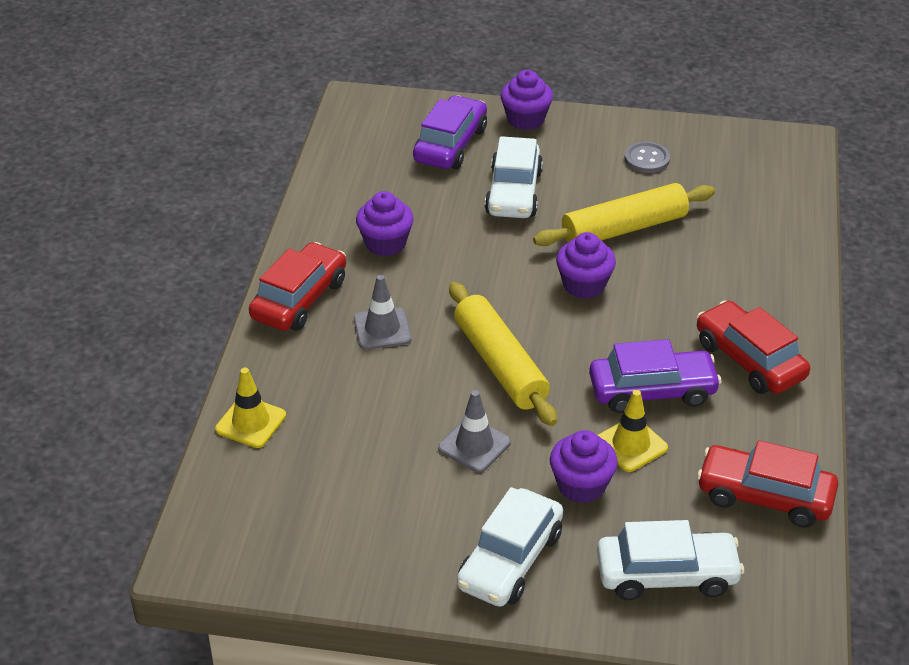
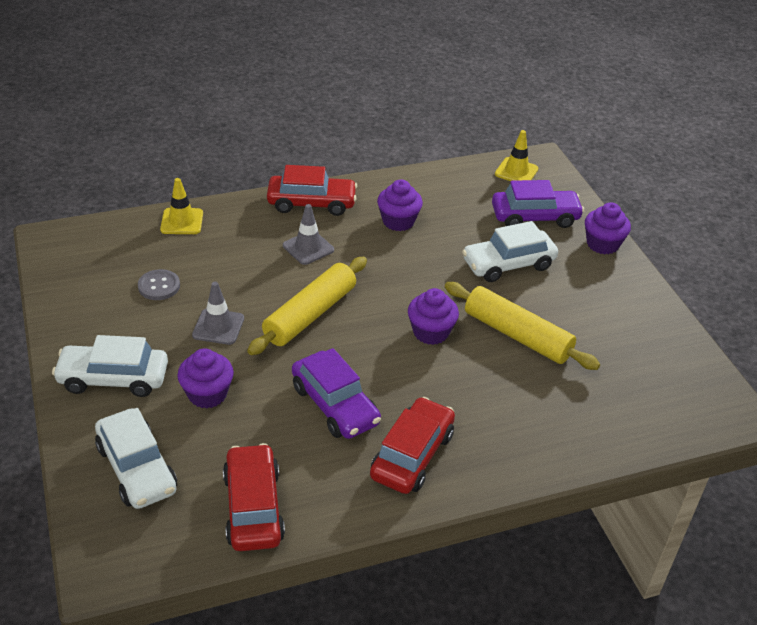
camera: 60 degrees right, 0 degrees up
yellow traffic cone [597,390,668,472] -> yellow traffic cone moved to [495,130,538,181]
grey button [624,142,670,173] -> grey button moved to [138,269,180,300]

